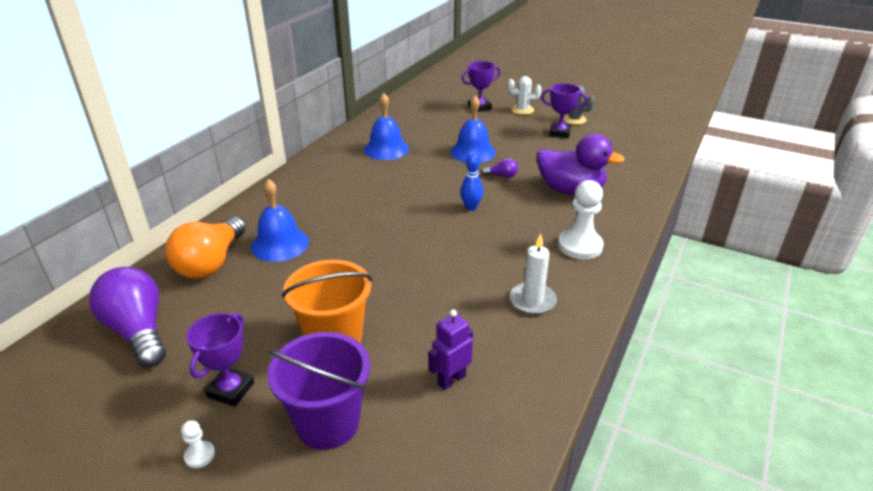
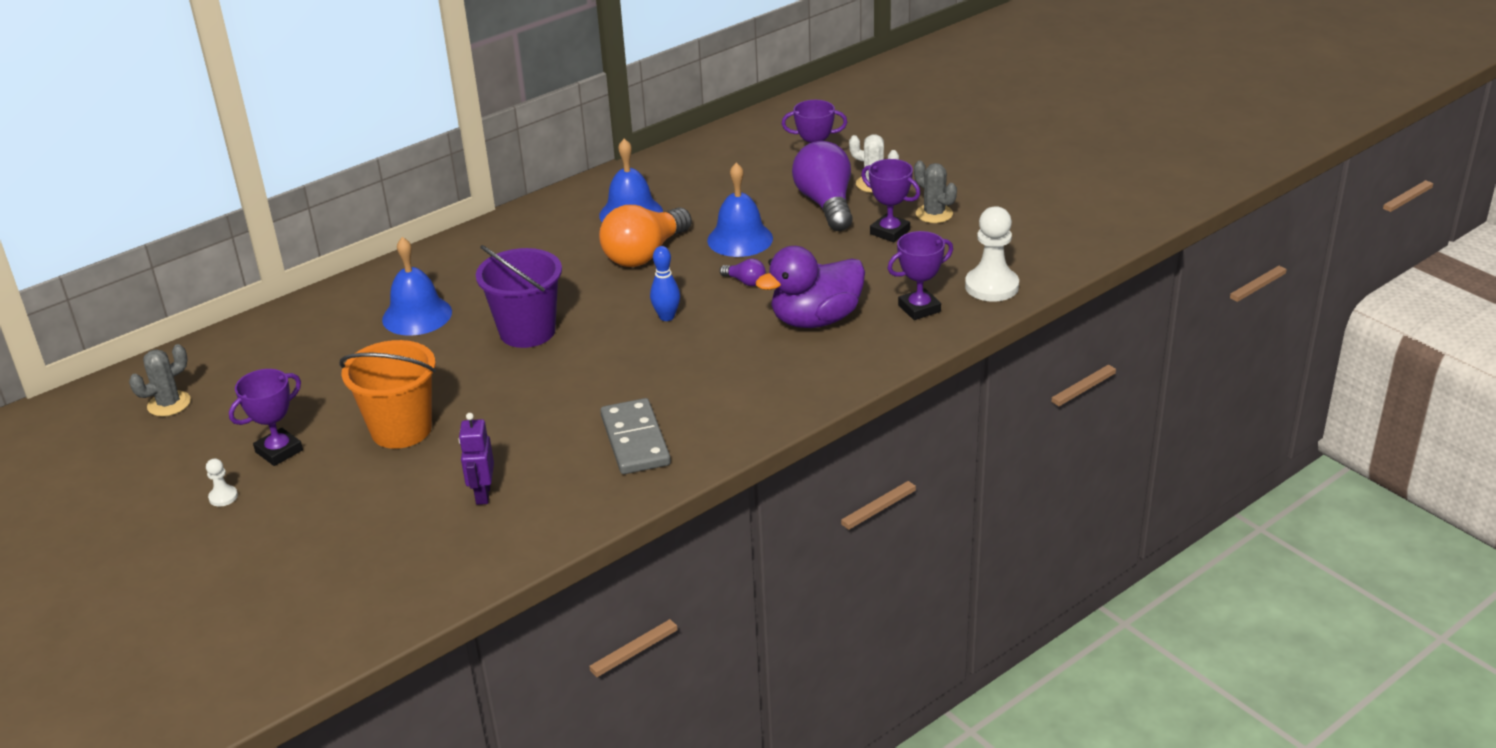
camera: 25 degrees right, 0 degrees up
purple light bulb [89,267,166,368] -> purple light bulb moved to [792,141,853,231]
orange light bulb [165,216,246,279] -> orange light bulb moved to [599,205,692,267]
purple bucket [268,332,370,450] -> purple bucket moved to [476,245,562,348]
purple robot [428,310,473,390] -> purple robot turned 75 degrees counterclockwise [459,413,494,505]
white candle [510,234,557,315] -> grey domino [600,398,671,474]
purple duck [537,134,625,195] -> purple duck turned 105 degrees clockwise [755,246,865,328]
white pawn [558,180,604,259] -> white pawn moved to [965,206,1019,302]
none -> grey cactus [129,344,191,416]
none -> purple trophy [887,231,953,320]

